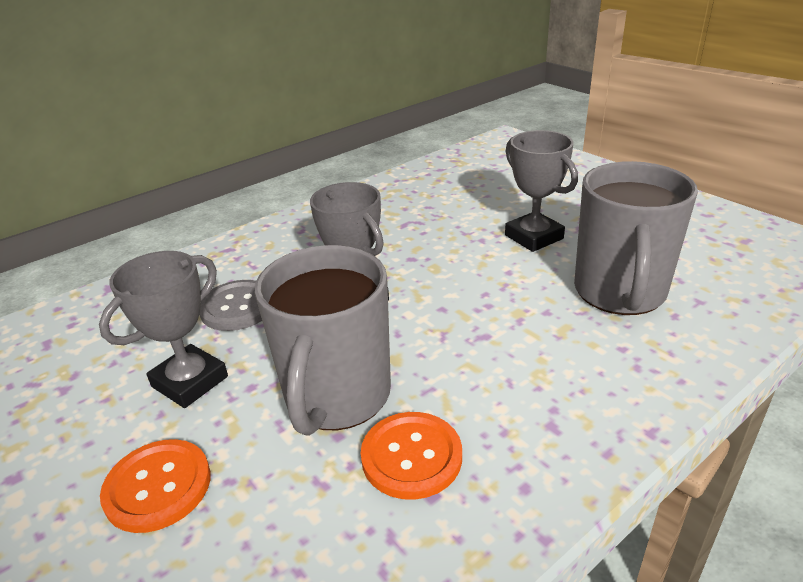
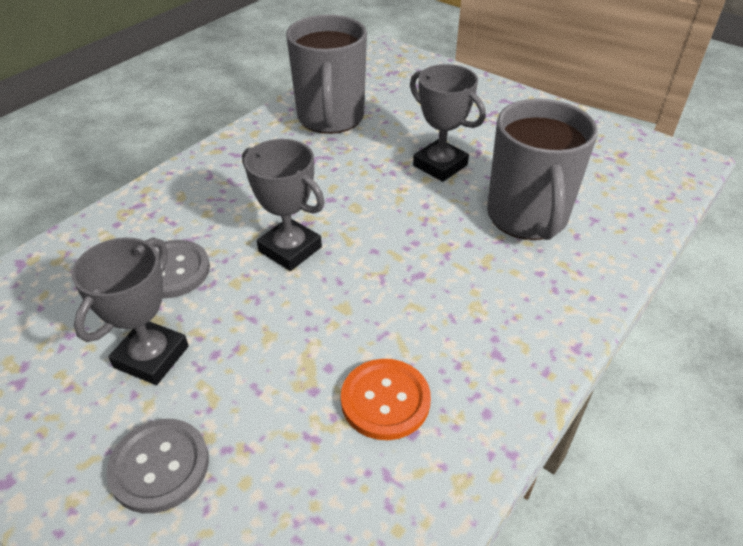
camera: 15 degrees left, 10 degrees up
orange button [100,439,211,533] -> grey button [106,419,209,513]
grey mug [255,245,391,436] -> grey mug moved to [286,15,367,134]

